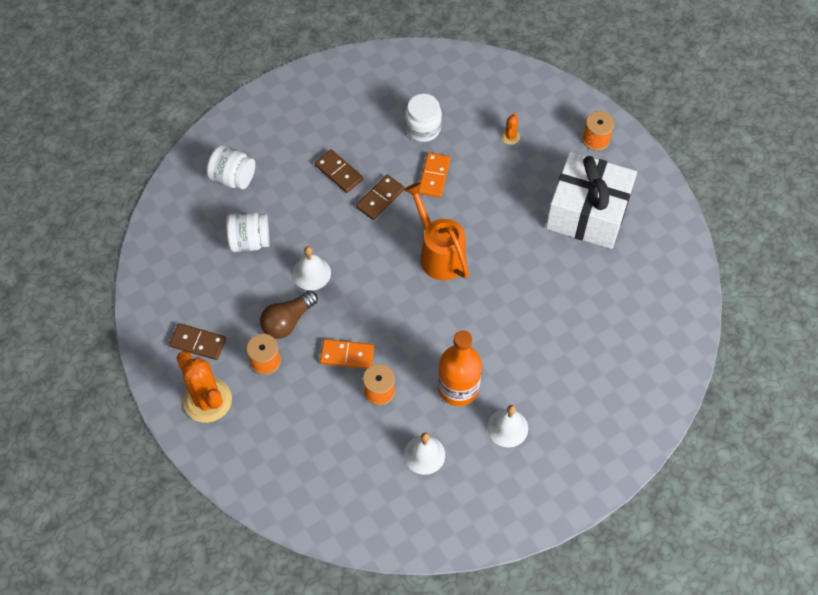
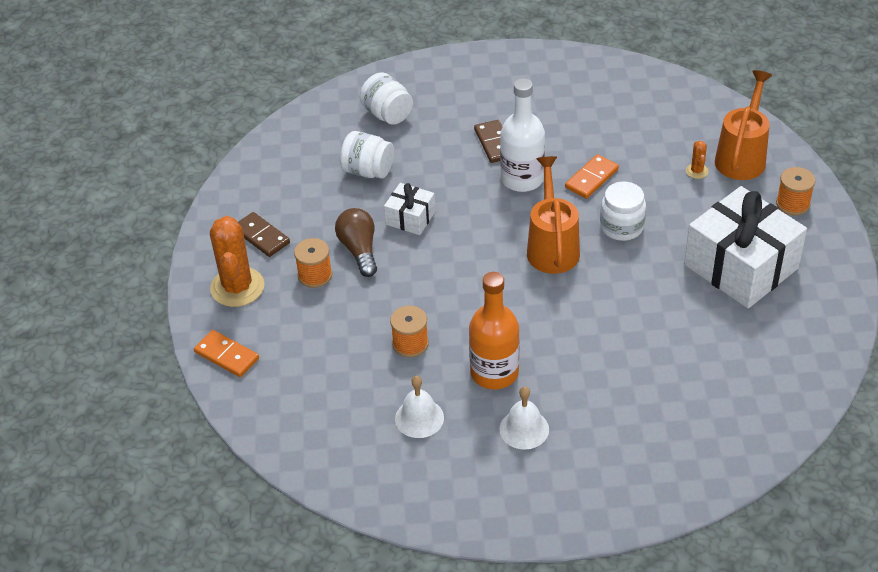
camera: 30 degrees right, 15 degrees down
brown light bulb [260,290,318,339] -> brown light bulb turned 90 degrees clockwise [335,208,377,277]
white bell [293,246,331,290] -> white gift [384,183,435,235]
orange domino [320,339,375,369] -> orange domino moved to [194,330,259,377]
brown domino [356,175,405,220] -> white bottle [500,79,545,192]
white jar [405,94,442,142] -> white jar moved to [600,181,646,241]
orange cactus [501,113,520,145] -> orange cactus turned 45 degrees counterclockwise [686,141,708,179]
none -> orange watering can [715,70,772,180]

